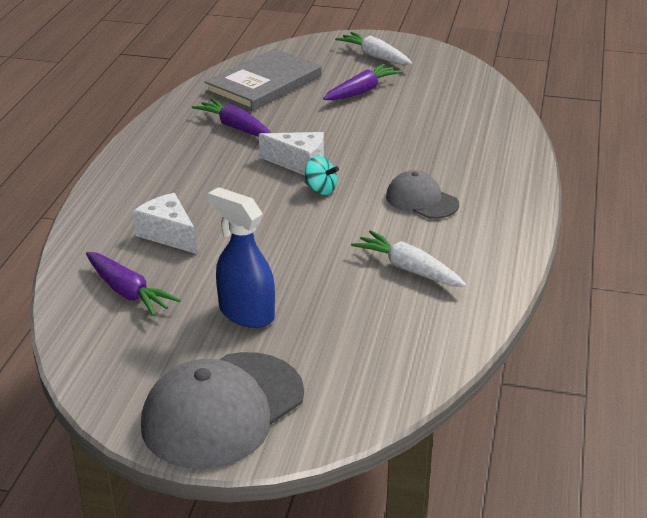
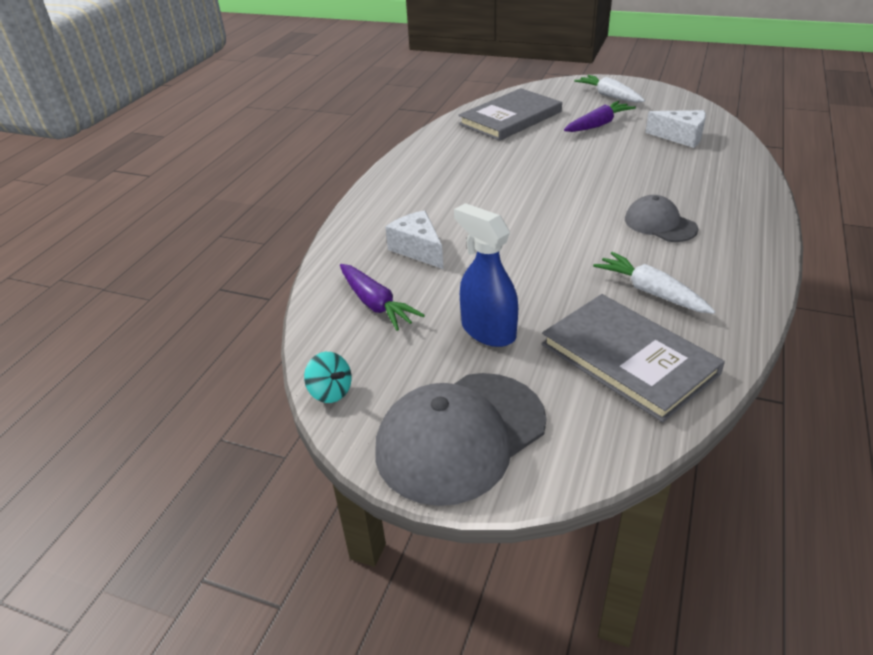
camera: 10 degrees right, 5 degrees up
purple carrot [192,98,271,137] -> none
white cheese [259,132,324,176] -> white cheese moved to [646,110,706,148]
turquoise spinning top [304,156,339,195] -> turquoise spinning top moved to [304,352,352,403]
none -> grey book [542,294,725,422]

